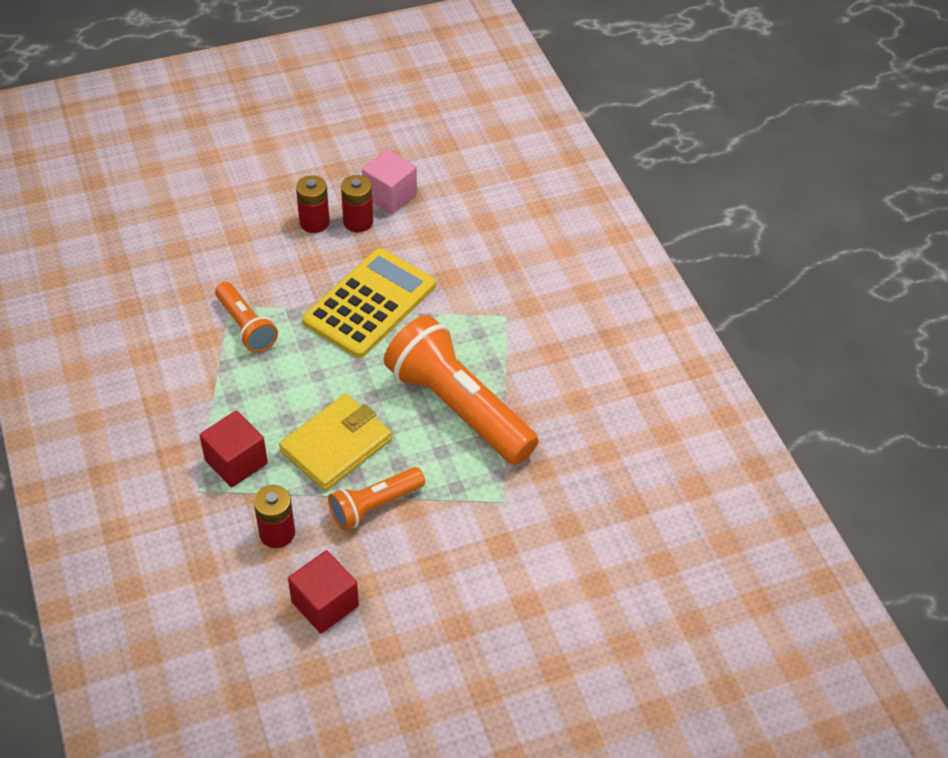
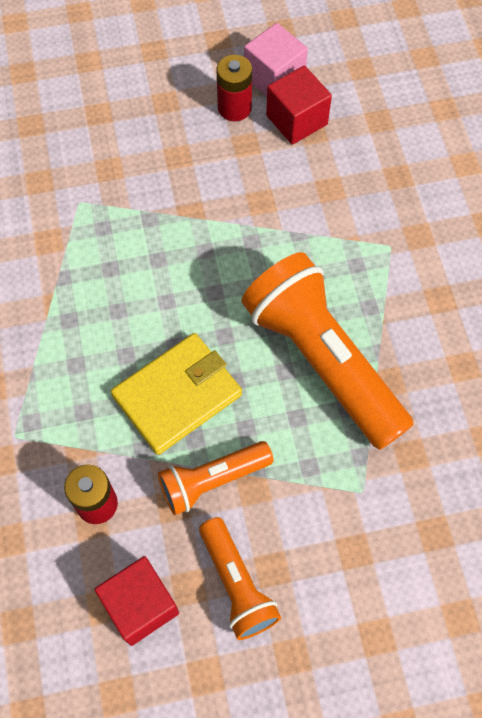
camera: 10 degrees right, 15 degrees up
red cube [199,411,268,487] -> red cube moved to [266,66,332,145]
orange flashlight [215,282,278,353] -> orange flashlight moved to [199,517,281,640]
red battery [296,175,330,233] -> none
yellow calculator [302,248,436,358] -> none

